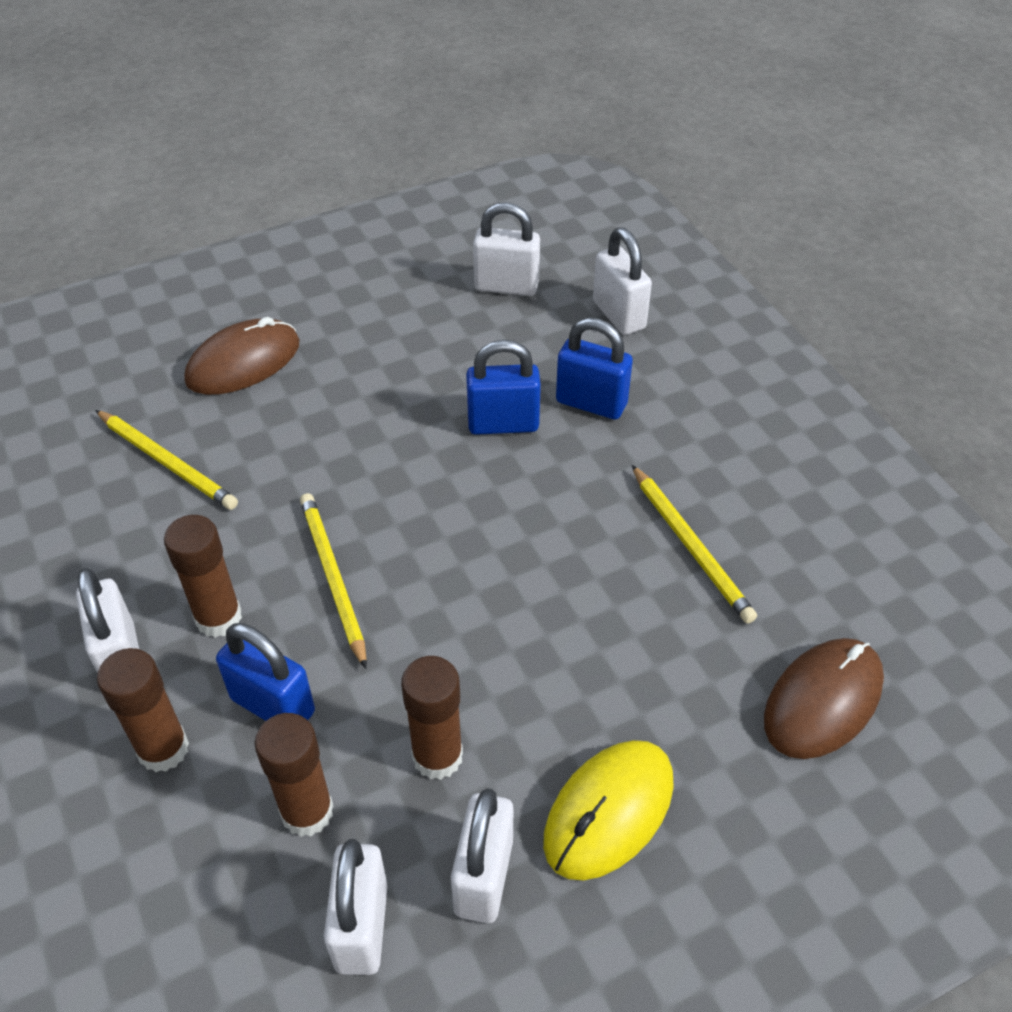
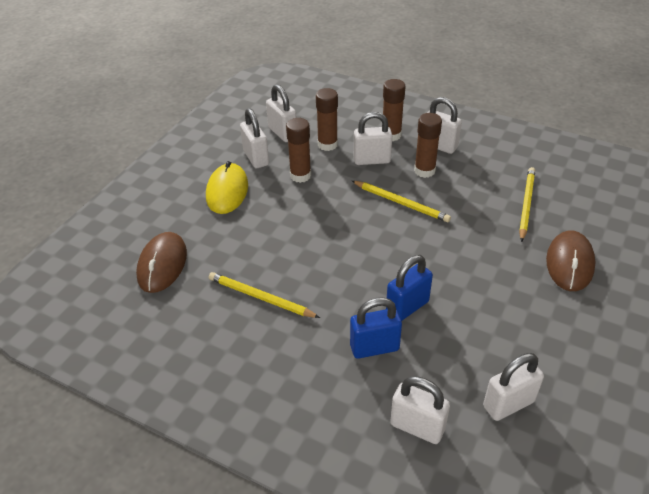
camera: 145 degrees right, 5 degrees down
yellow pencil [95,410,238,510] -> yellow pencil turned 105 degrees clockwise [519,167,535,242]
blue padlock [216,623,315,721] -> white padlock [354,112,392,165]

